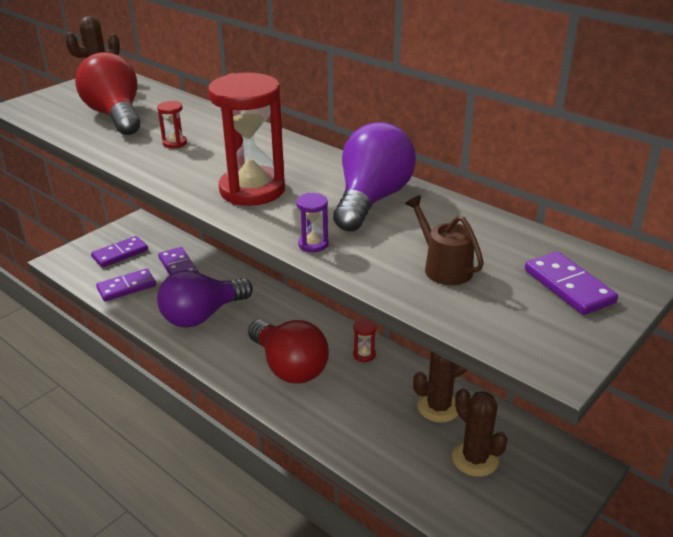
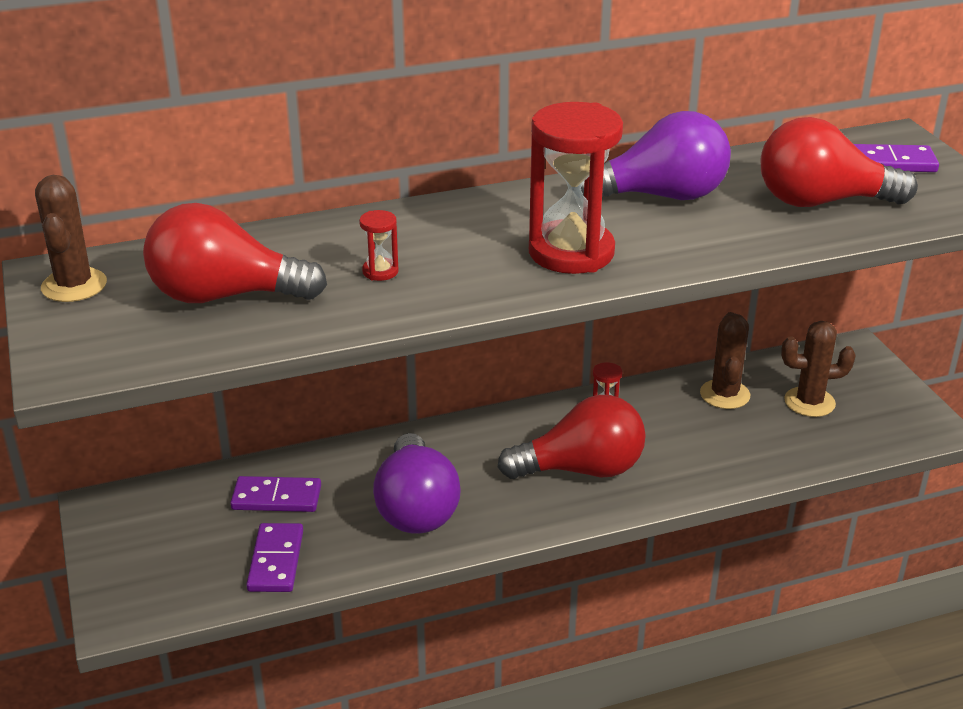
camera: 60 degrees left, 0 degrees up
purple domino [91,236,148,267] -> none
purple hourglass [296,193,328,252] -> none
purple light bulb [333,122,416,232] -> purple light bulb turned 120 degrees clockwise [581,111,731,200]
brown watering can [405,195,484,285] -> red light bulb [761,117,918,207]

